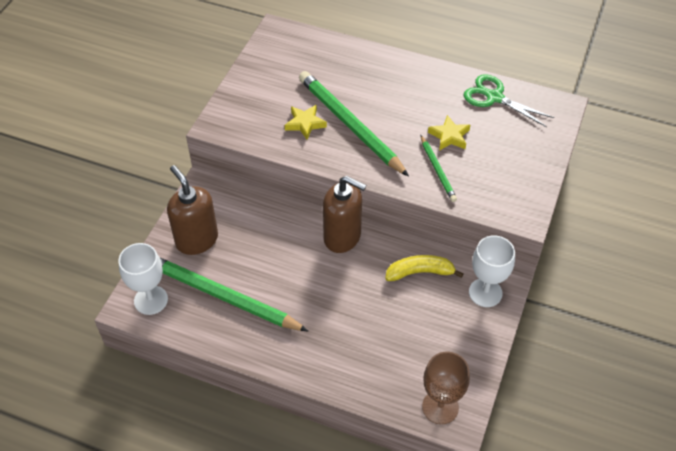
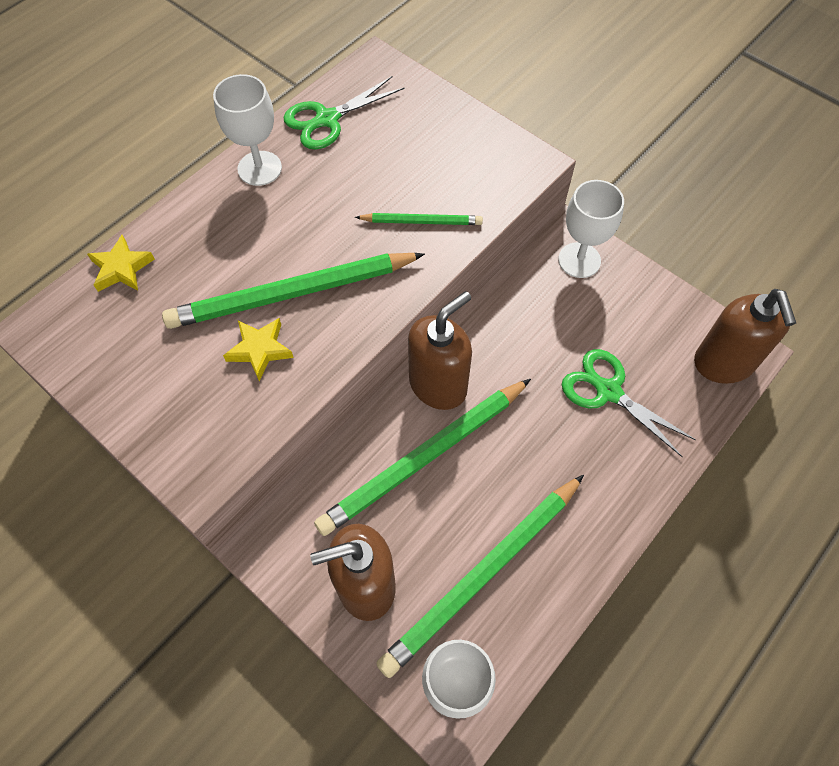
camera: 70 degrees left, 10 degrees up
yellow banana [385,255,463,281] -> none
brown goblet [422,352,470,424] -> brown soap dispenser [694,289,796,384]
yellow star [428,115,470,151] -> yellow star moved to [87,235,155,292]
none -> white goblet [213,74,282,186]
none -> green pencil [314,379,531,536]
none -> green scissors [561,349,696,457]

